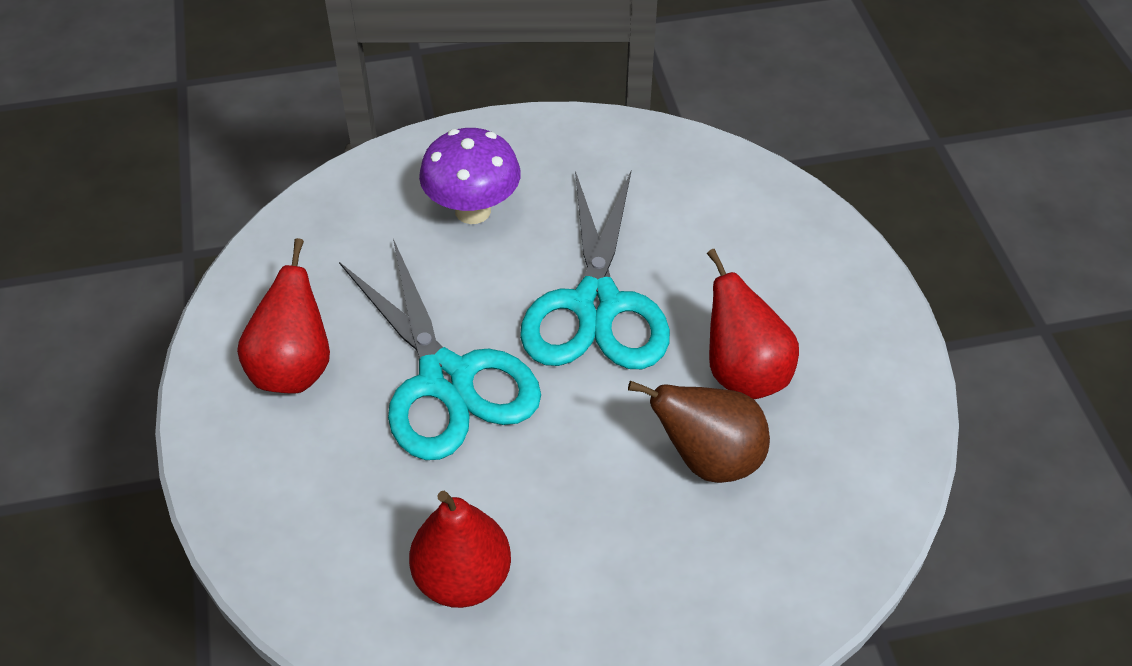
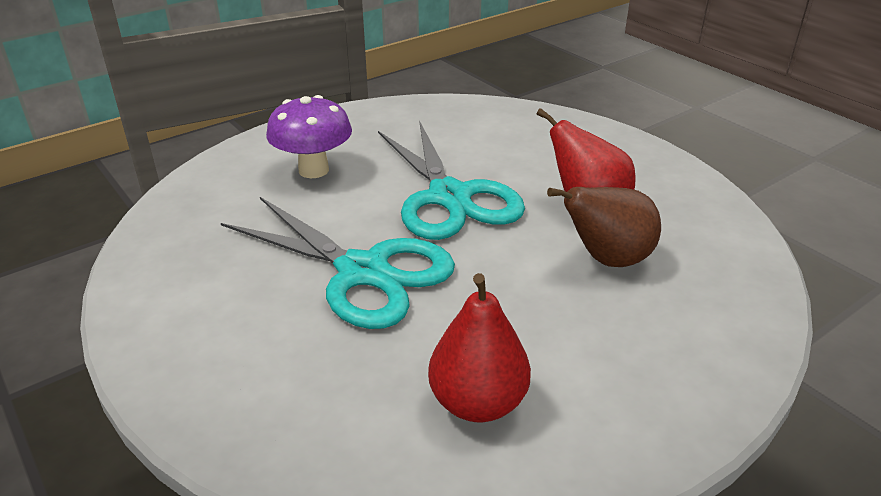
camera: 25 degrees left, 15 degrees down
red pear [237,238,330,394] -> none

